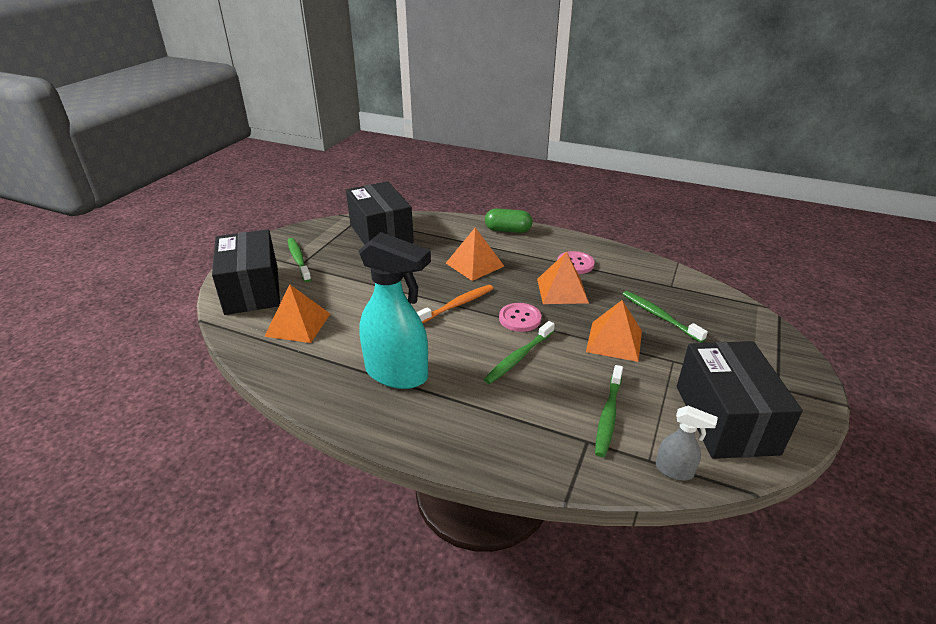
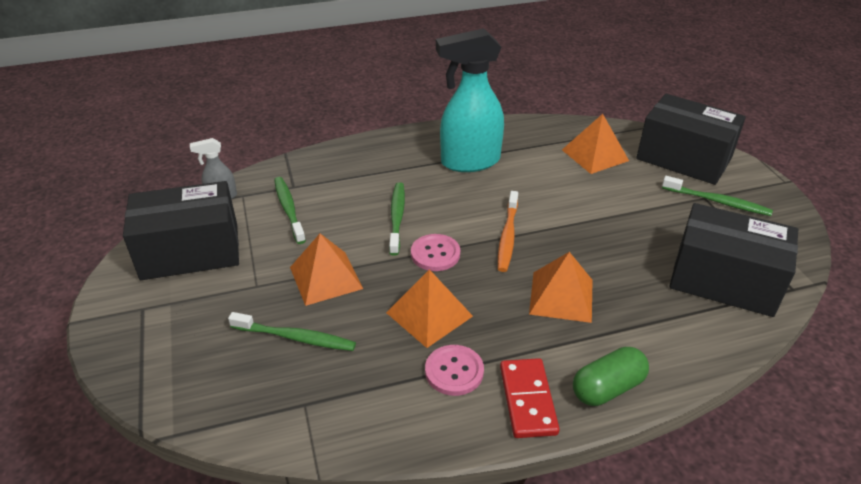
camera: 140 degrees right, 5 degrees up
black box [677,341,803,459] -> black box turned 60 degrees counterclockwise [123,181,239,280]
none -> red domino [500,358,560,438]

